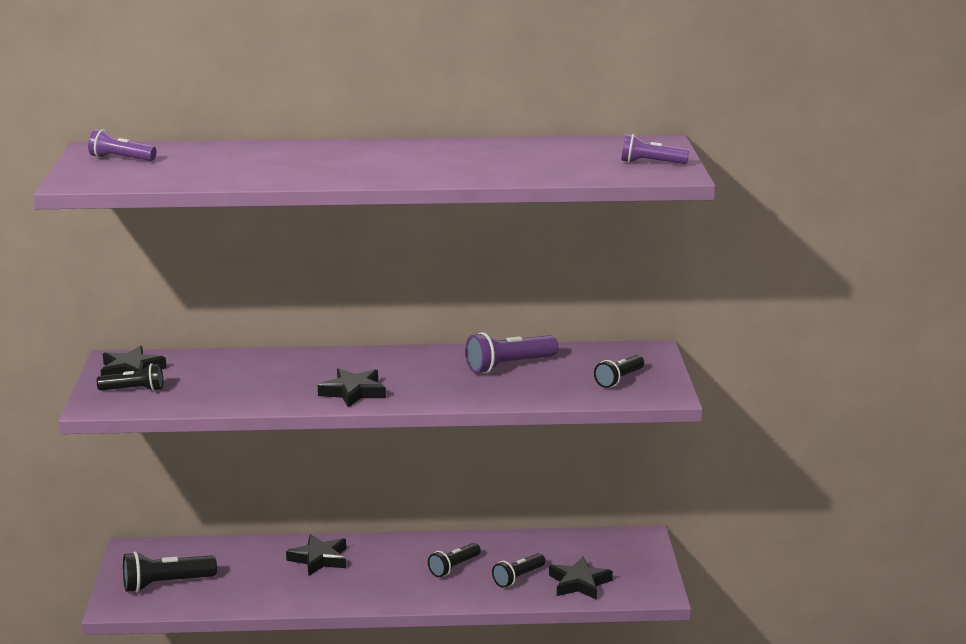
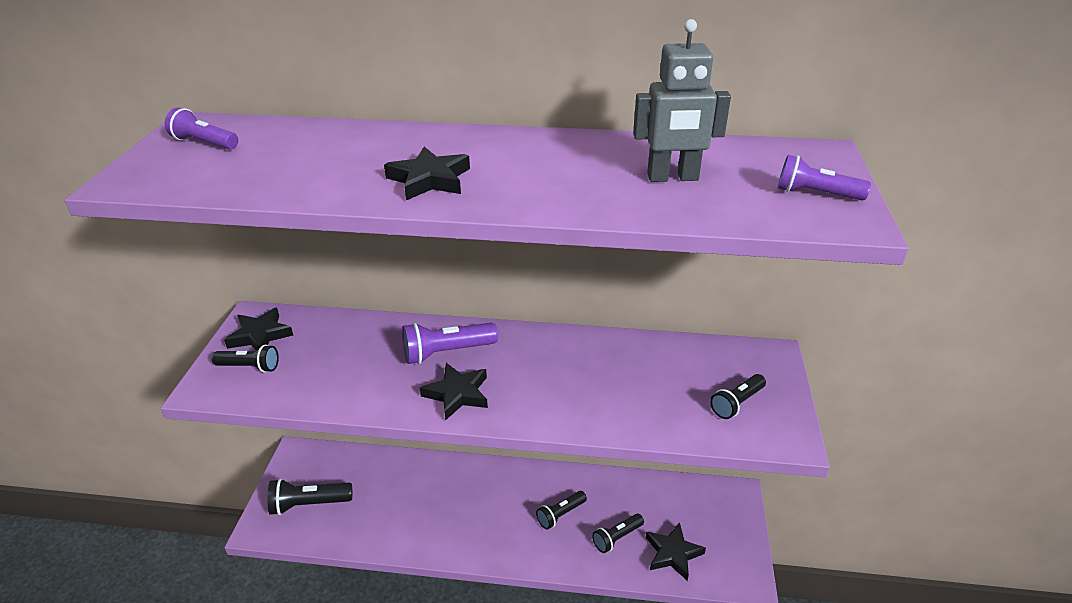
camera: 10 degrees right, 15 degrees up
black star [286,534,346,576] -> black star moved to [384,147,470,200]
purple flashlight [465,332,558,374] -> purple flashlight moved to [402,323,498,364]
none -> grey robot [633,19,731,182]

